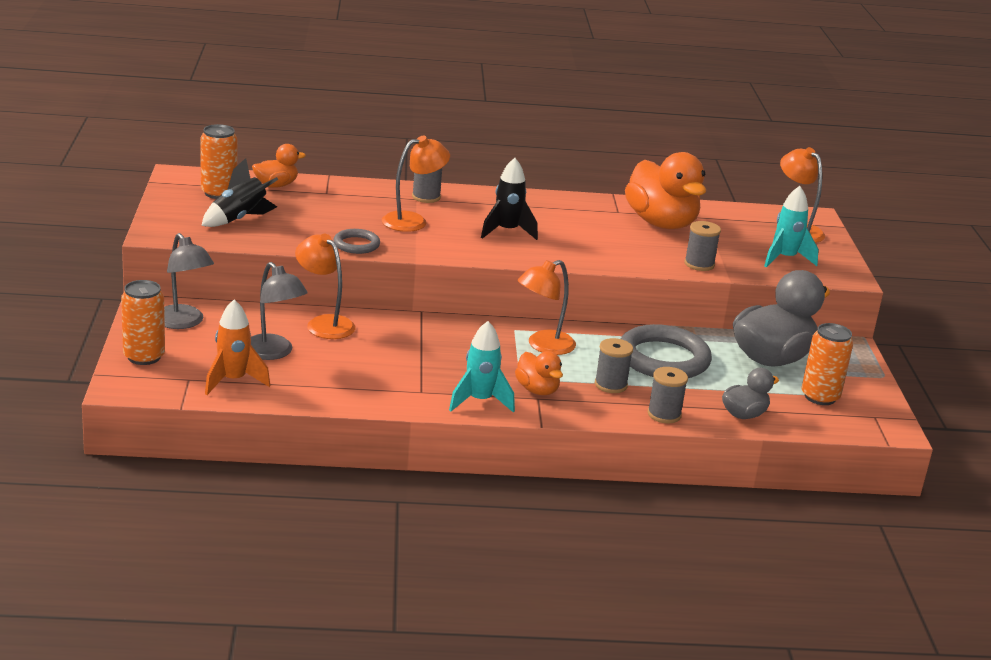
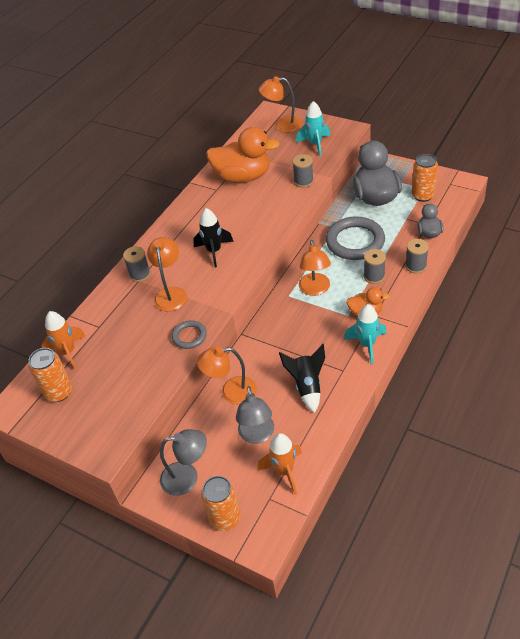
camera: 50 degrees left, 20 degrees up
black rocket [201,158,279,227] -> black rocket moved to [279,344,325,413]
grey lamp [251,262,308,360] -> grey lamp turned 90 degrees clockwise [236,386,274,444]
orange duck [252,144,306,188] -> orange rocket [42,311,86,370]

